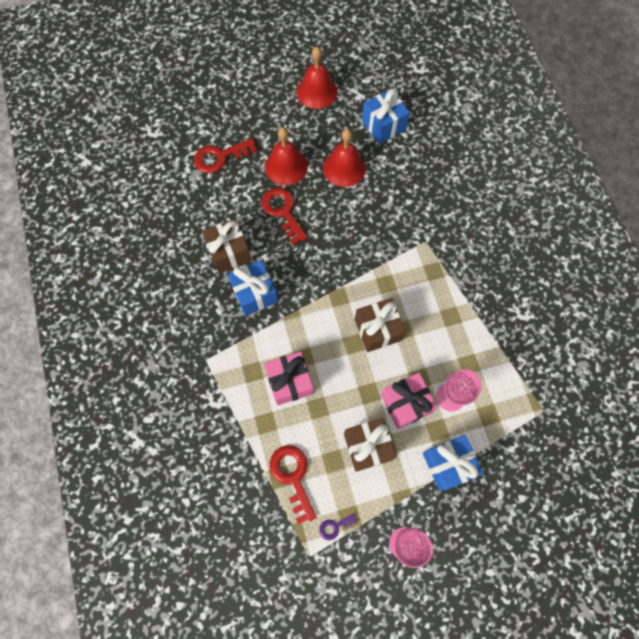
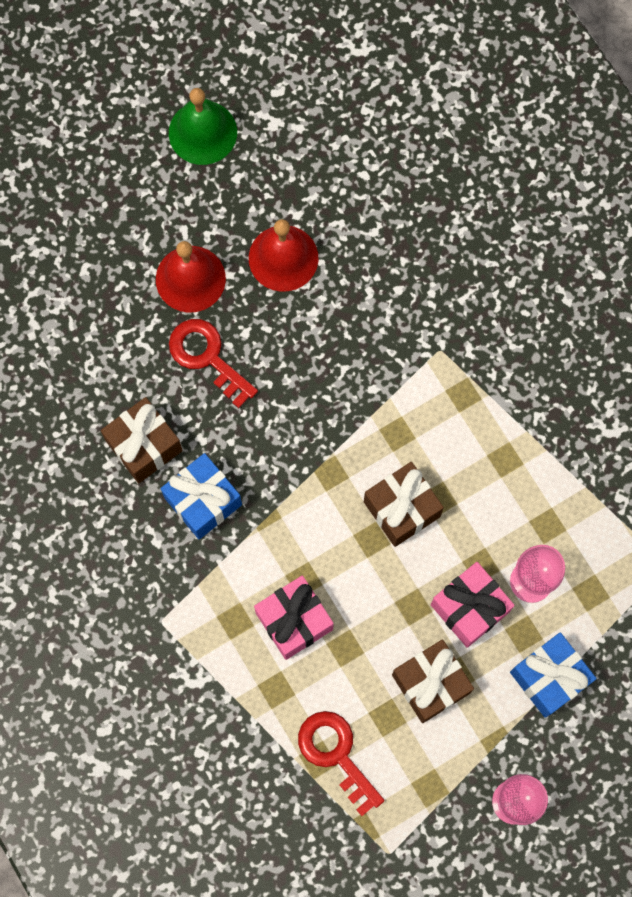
camera: 15 degrees left, 5 degrees up
red key [194,138,257,173] -> none
red bell [297,47,337,109] -> green bell [169,88,237,165]
purple key [320,513,358,540] -> none
blue gift [362,89,410,144] -> none

